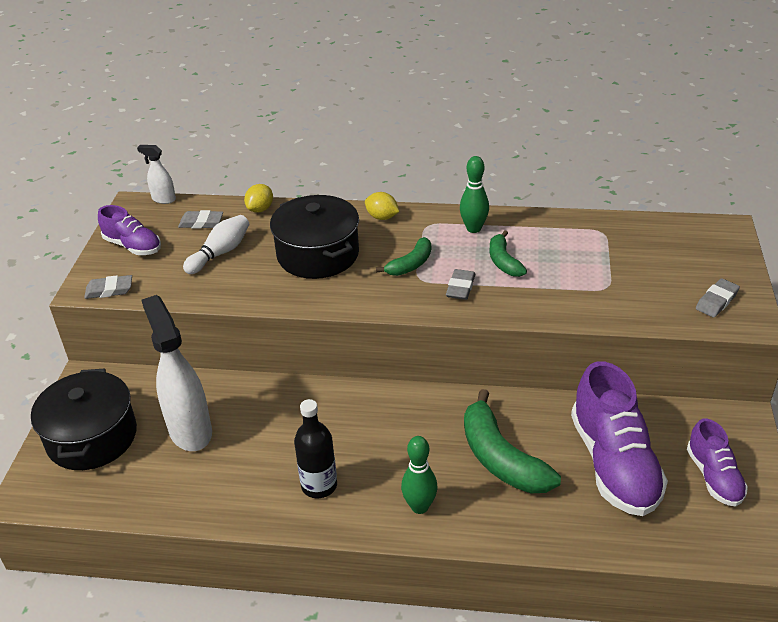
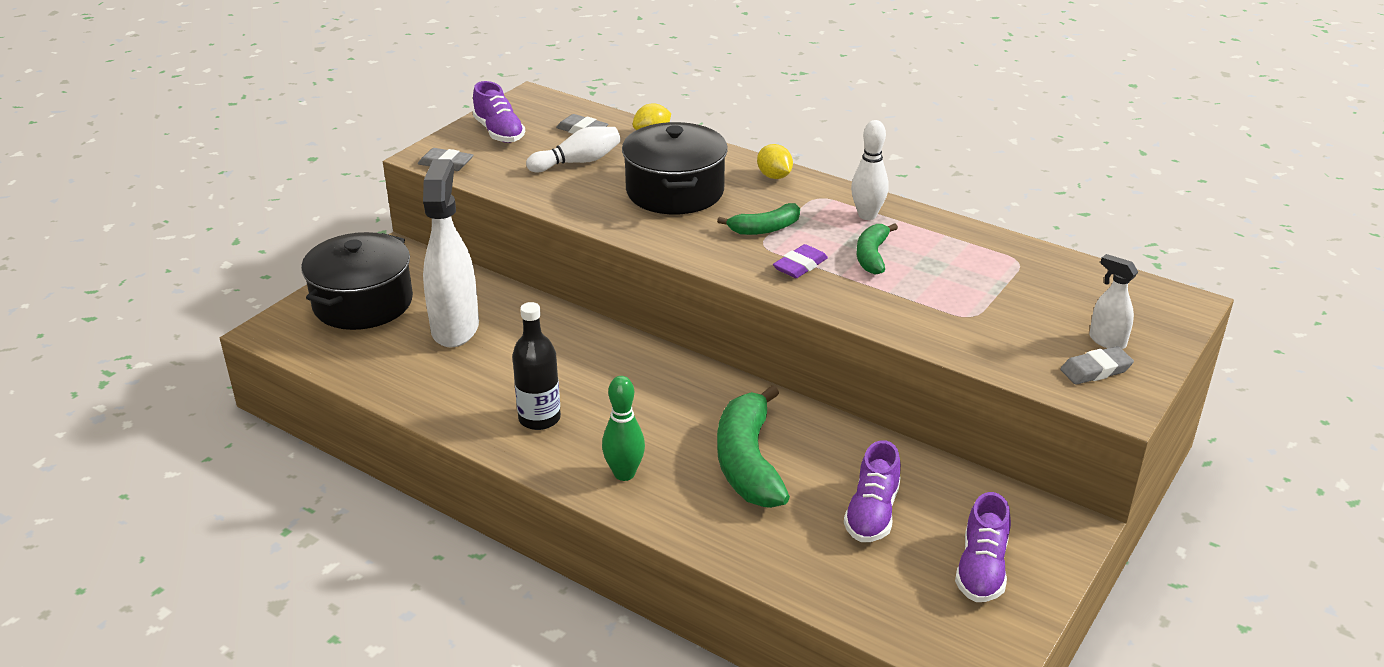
camera: 25 degrees right, 5 degrees down
white spray bottle [137,145,176,204] -> white spray bottle moved to [1089,254,1138,349]
grey eraser [446,269,476,300] -> purple eraser [773,244,828,278]
green bowling pin [460,156,489,233] -> white bowling pin [851,120,889,220]
purple shoe [571,361,668,516] -> purple shoe [844,440,901,542], size x0.56

